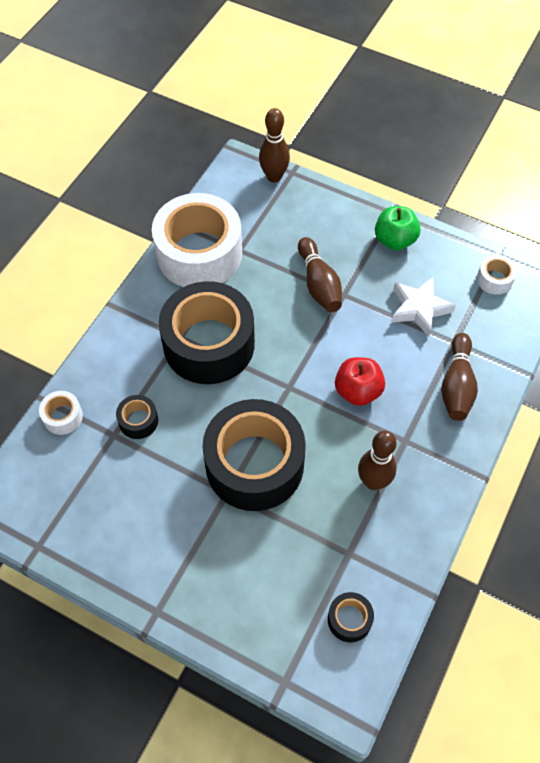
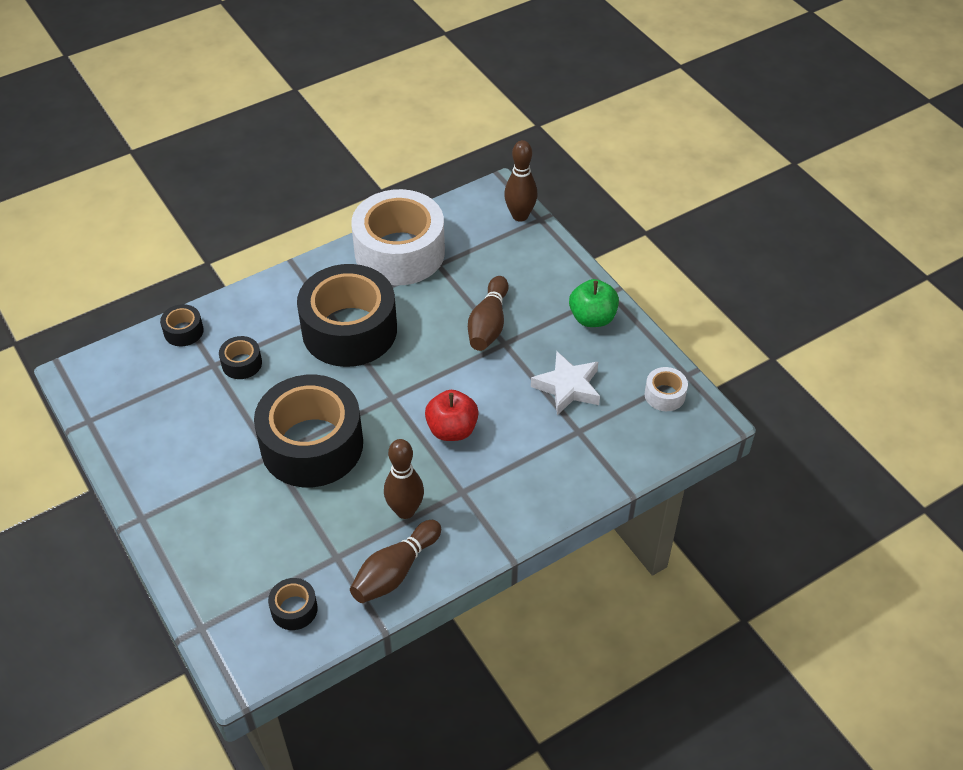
camera: 30 degrees right, 10 degrees down
white tape [39,391,83,435] -> black tape [160,304,204,346]
brown bowling pin [441,333,478,421] -> brown bowling pin moved to [350,520,441,603]

